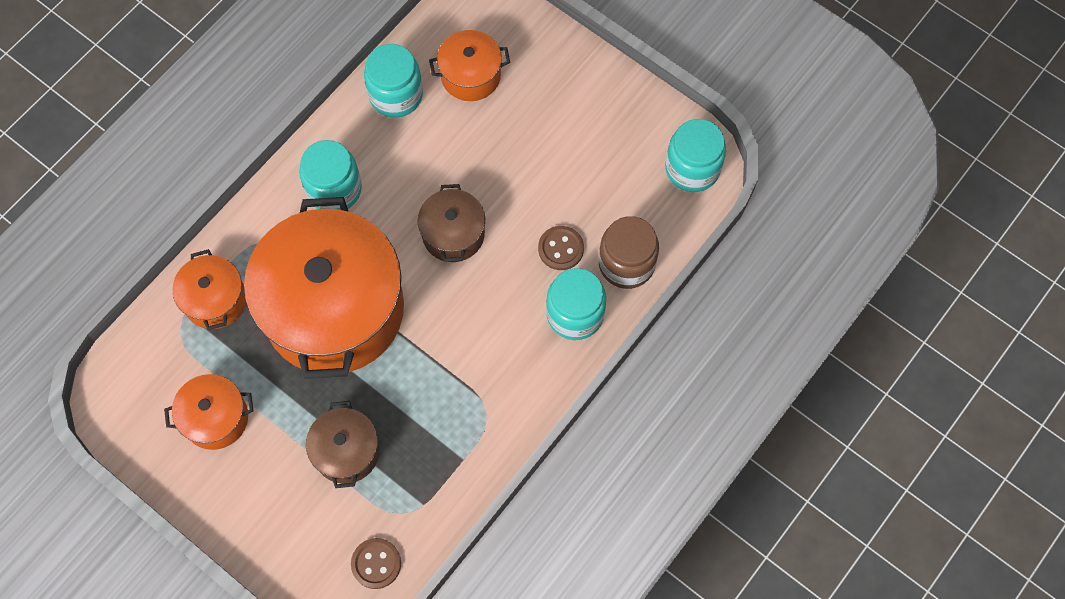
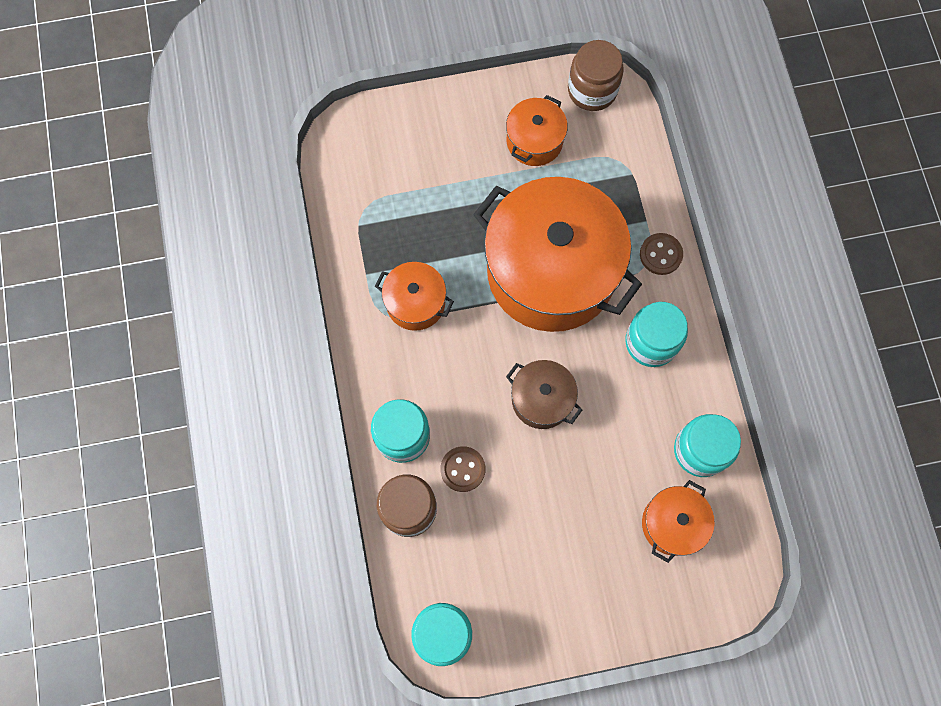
camera: 130 degrees right, 5 degrees up
orange pot [173,249,246,330] -> orange pot moved to [375,262,454,331]
brown pot [306,401,379,488] -> none
brown button [351,538,401,589] -> brown button moved to [640,233,683,275]
none -> brown jar [568,40,624,111]

